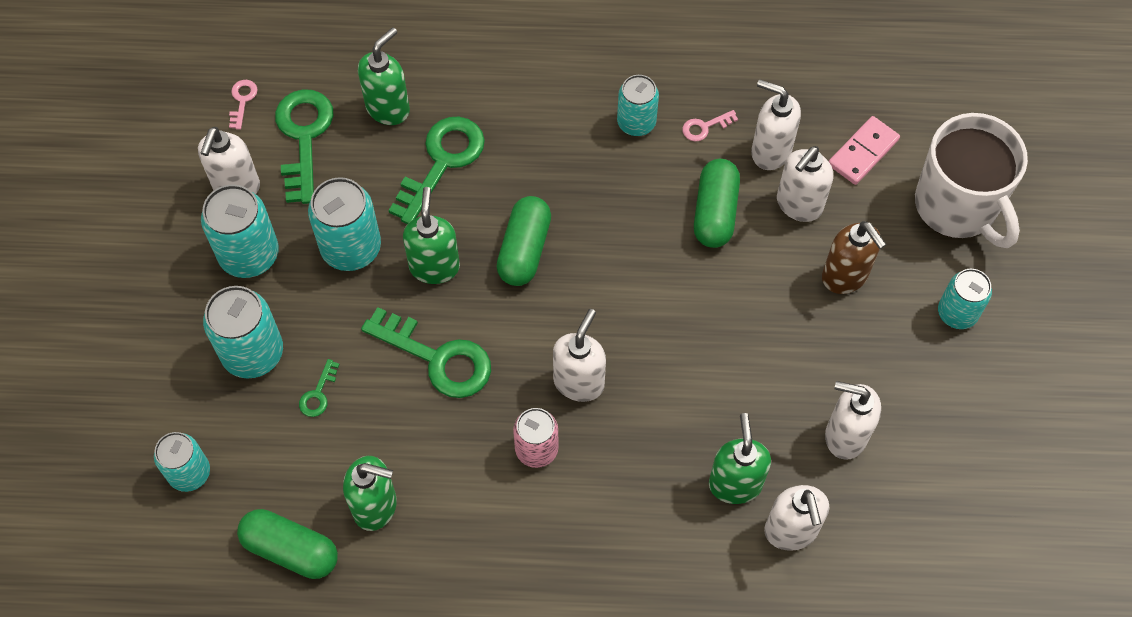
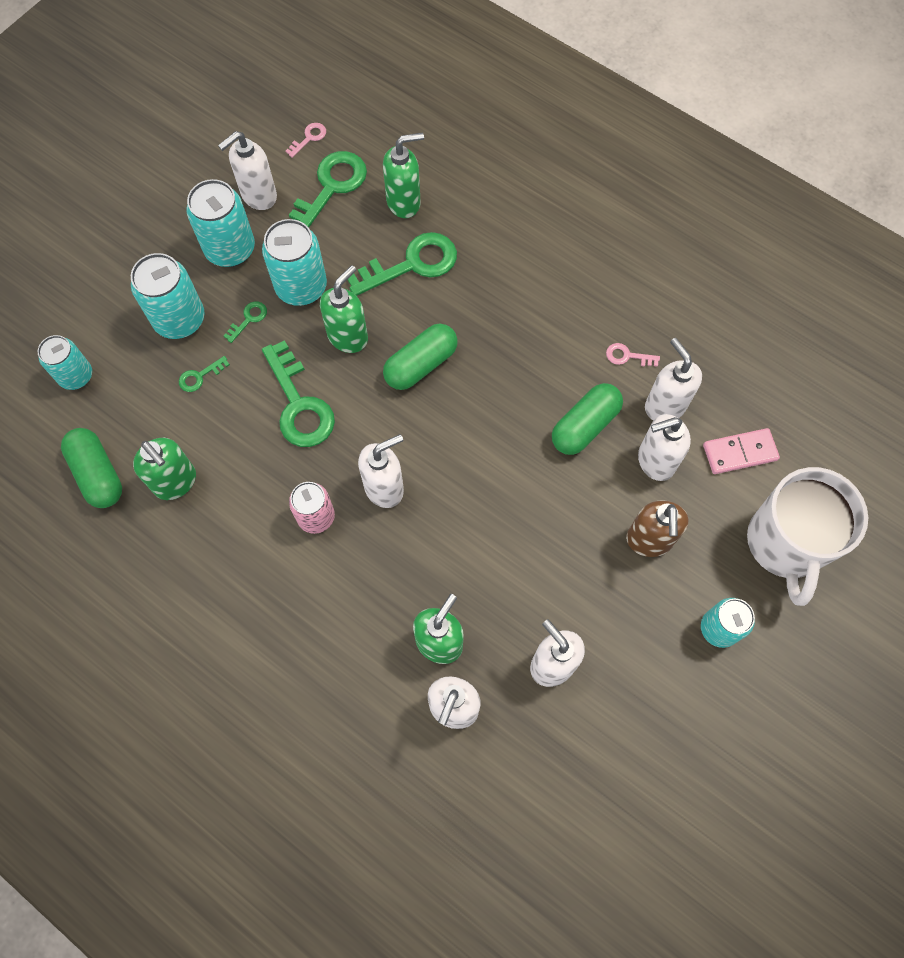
camera: 35 degrees right, 5 degrees up
turquoise can [617,75,659,136] -> none
none -> green key [224,301,267,343]

